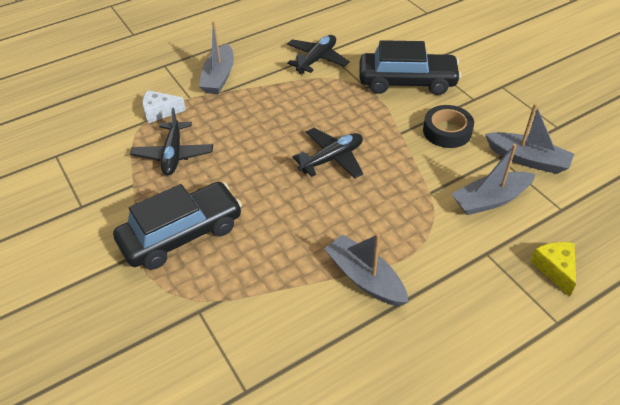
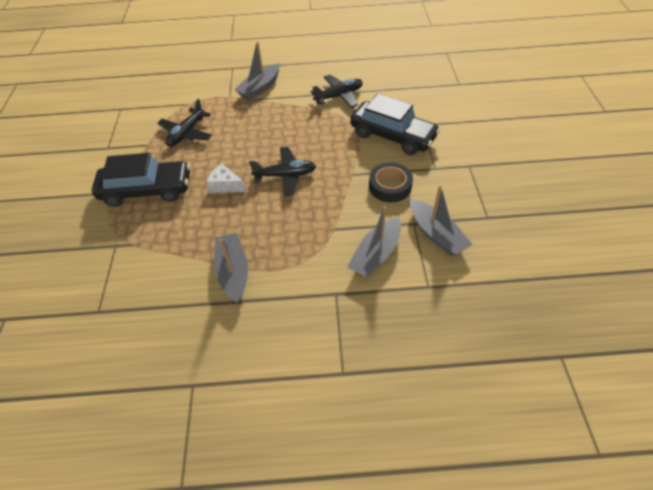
camera: 30 degrees right, 5 degrees up
white cheese [142,90,186,123] -> white cheese moved to [206,163,246,193]
grey boat [452,144,536,215] -> grey boat turned 60 degrees counterclockwise [348,206,401,278]
yellow cheese [530,242,576,297] -> none

